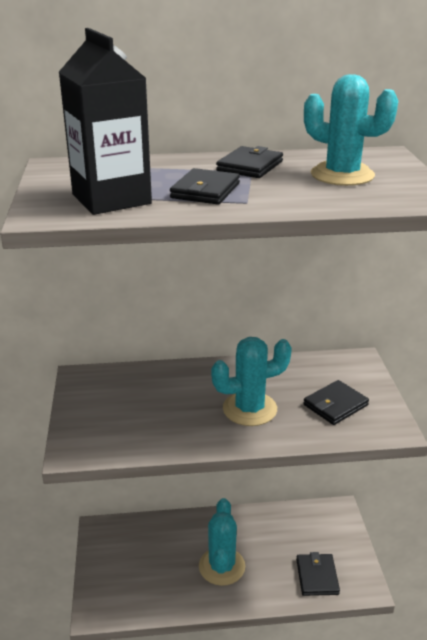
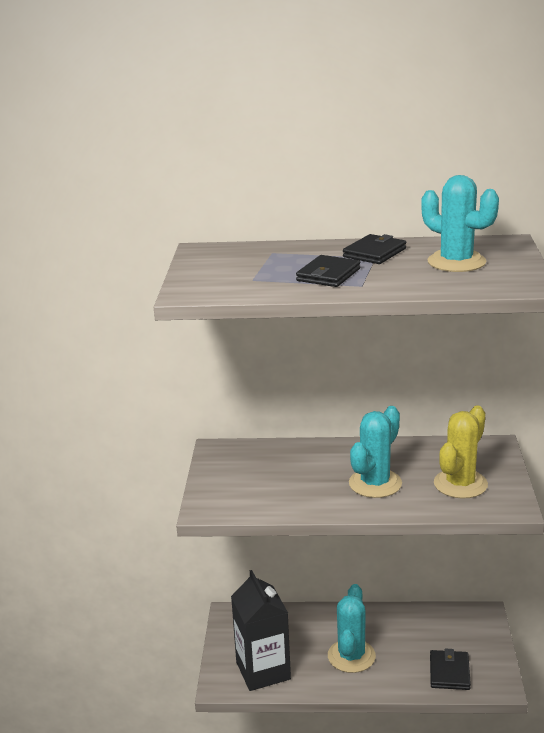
camera: 10 degrees right, 5 degrees down
black carton [59,28,152,215] -> black carton moved to [231,570,291,691]
turquoise cactus [211,337,292,426] -> turquoise cactus turned 45 degrees counterclockwise [349,406,402,498]
black wallet [303,380,369,425] -> yellow cactus [434,405,488,499]

